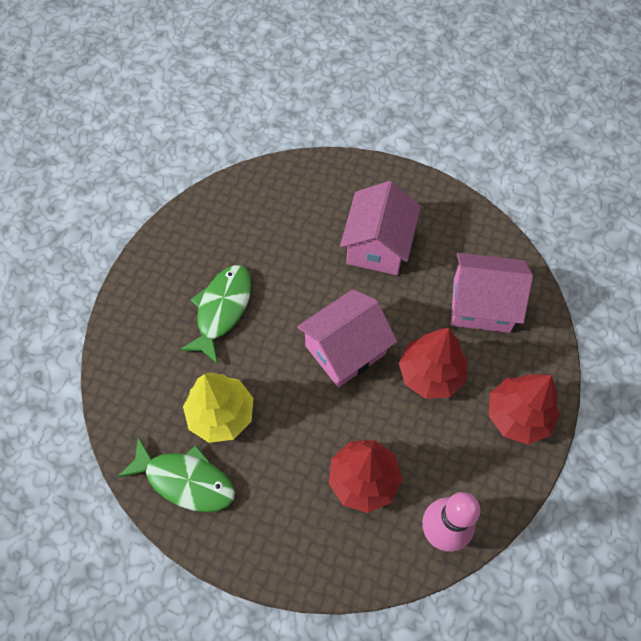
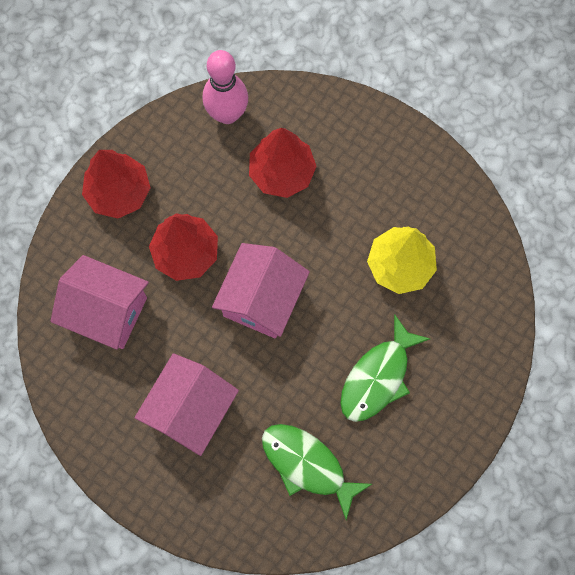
camera: 165 degrees left, 10 degrees up
green fish [117,437,235,512] -> green fish moved to [262,424,372,520]
pink house [297,289,397,387] -> pink house turned 45 degrees counterclockwise [212,243,310,339]

